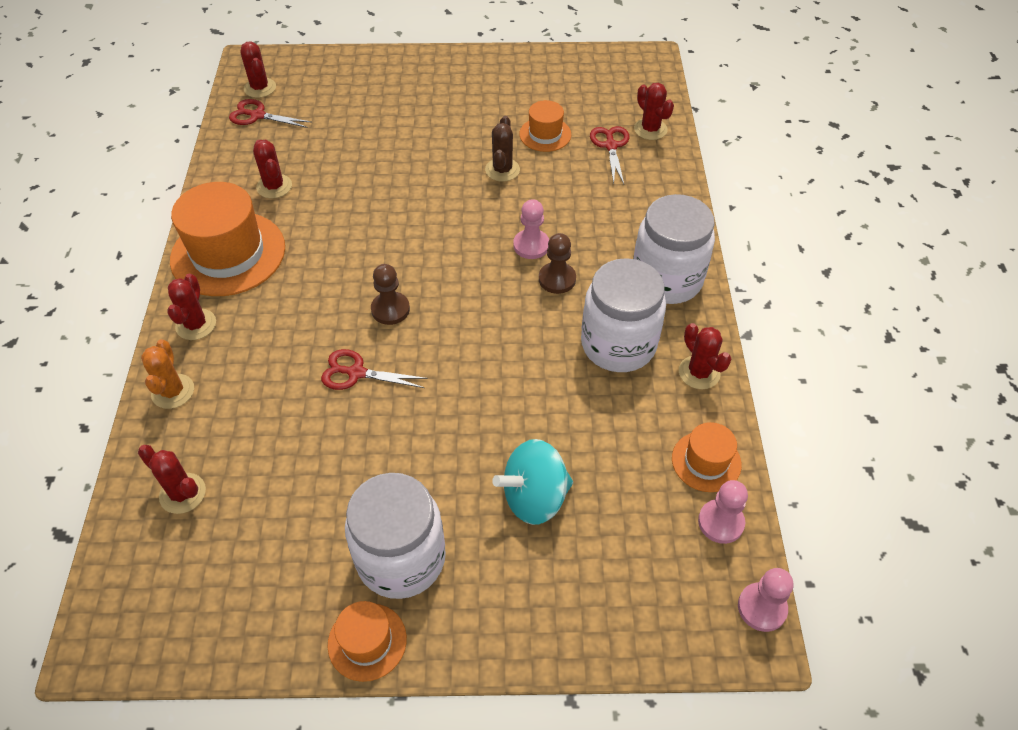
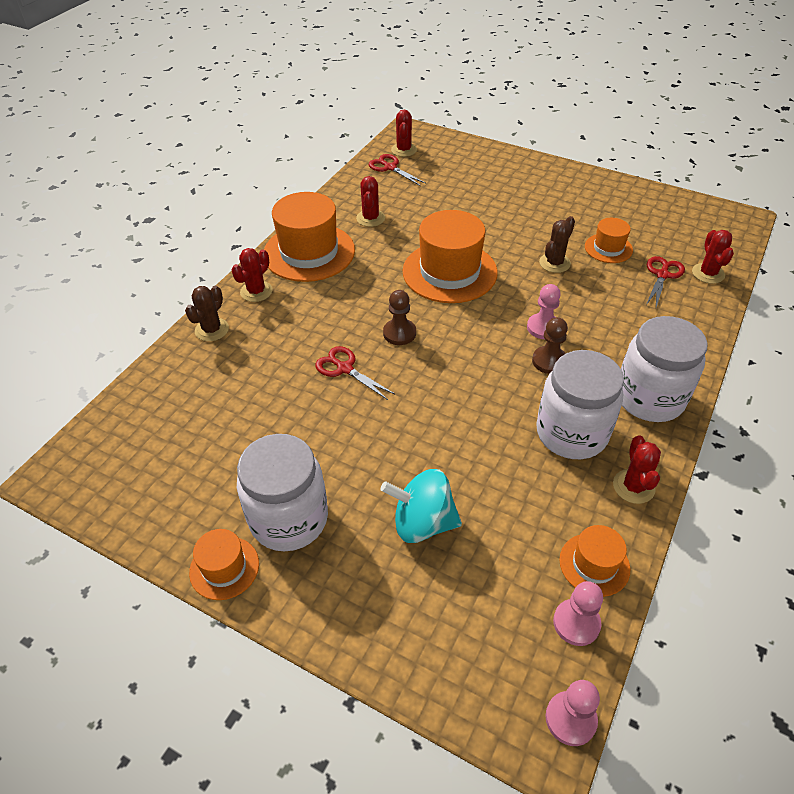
camera: 30 degrees right, 5 degrees down
red cactus [138,445,206,514] -> none
orange cactus [141,339,194,409] -> brown cactus [185,286,229,341]
none -> orange hat [403,210,498,303]

